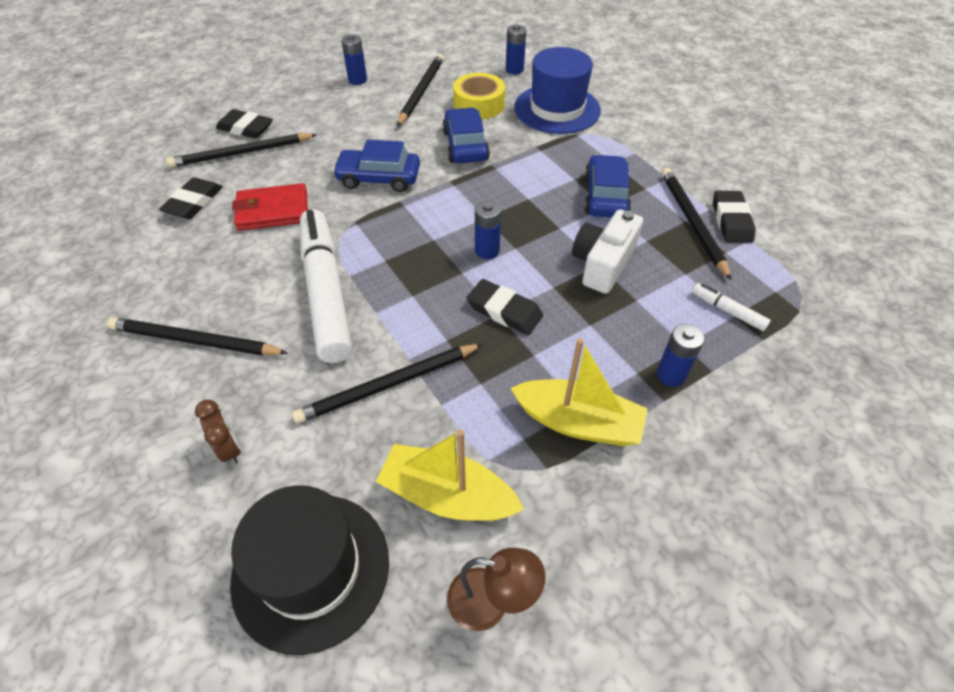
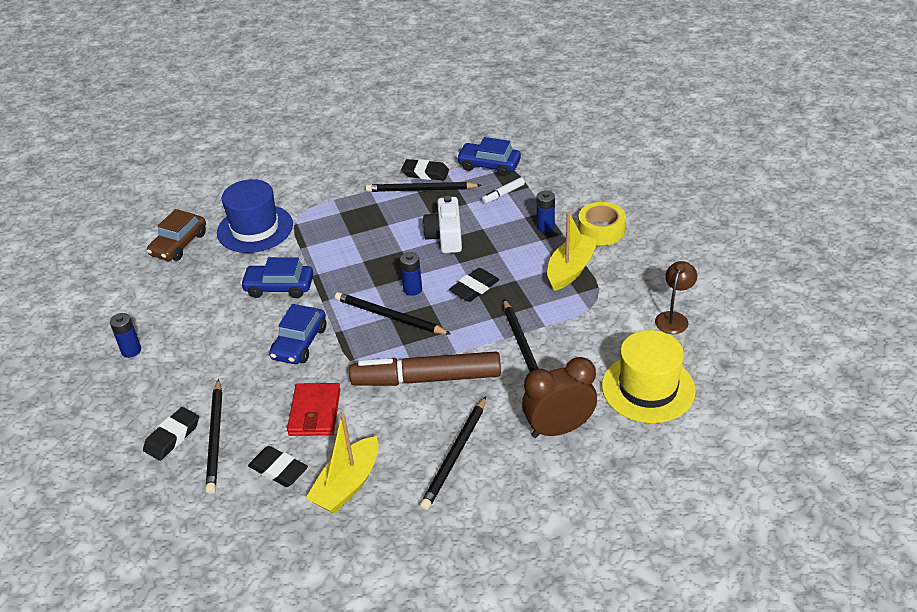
camera: 75 degrees left, 10 degrees down
brown clock [195,400,241,465] -> brown clock [522,357,597,438], size x2.03
black hat [230,485,389,655] -> yellow hat [602,330,696,423]
white marker [300,209,352,363] -> brown marker [349,352,501,386]
yellow boat [375,429,524,521] -> yellow boat moved to [306,414,379,513]
black pencil [397,54,444,127] -> black pencil moved to [335,292,451,334]
yellow tape [453,73,505,119] -> yellow tape moved to [578,202,626,245]
blue battery [506,24,526,74] -> brown car [147,209,206,261]
white camera [572,209,643,294] -> white camera turned 45 degrees clockwise [423,196,462,253]
blue car [584,155,631,218] -> blue car moved to [457,137,521,176]

